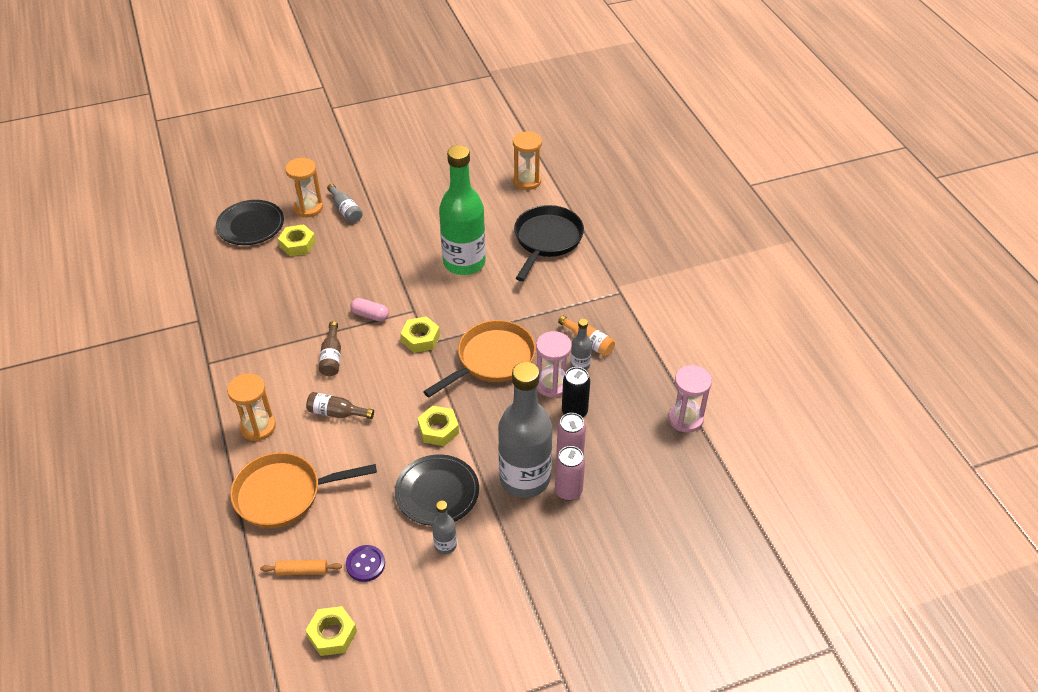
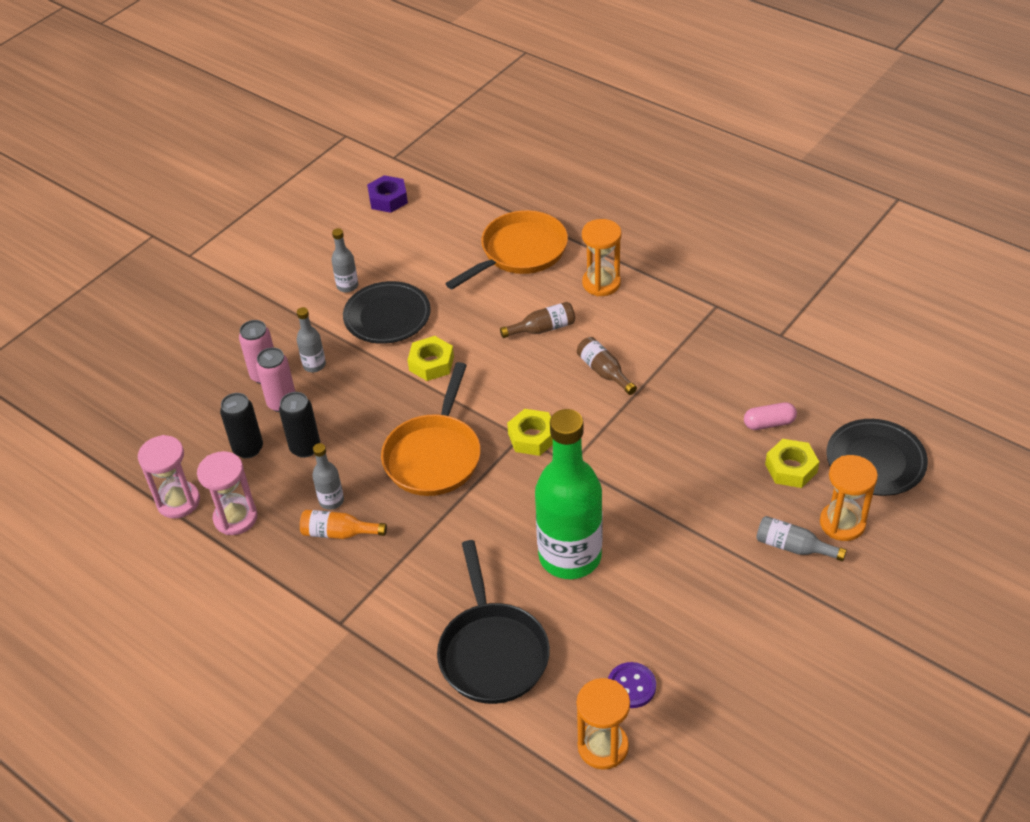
camera: 150 degrees right, 0 degrees up
orange rolling pin [260,560,342,575] -> none
yellow nut [305,606,357,656] -> purple nut [367,175,408,213]
purple button [346,545,385,582] -> purple button moved to [608,662,656,708]
pink capsule [350,298,389,321] -> pink capsule moved to [744,402,797,430]
grey bottle [498,362,552,498] -> grey bottle [297,307,326,372], size x0.42
pink hourglass [536,331,572,398] -> pink hourglass moved to [197,451,257,535]
none -> black can [220,393,263,458]

